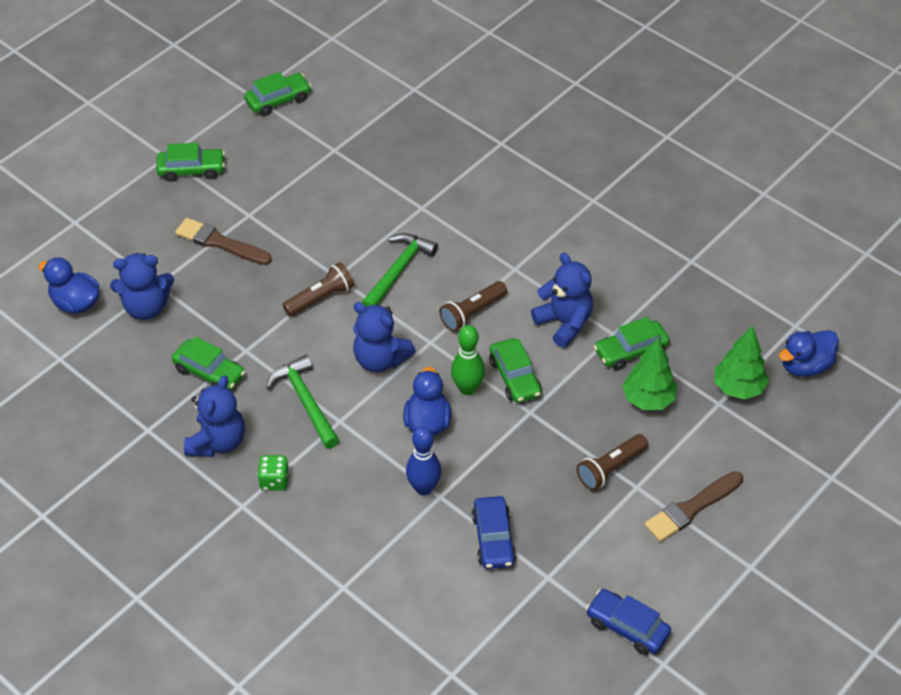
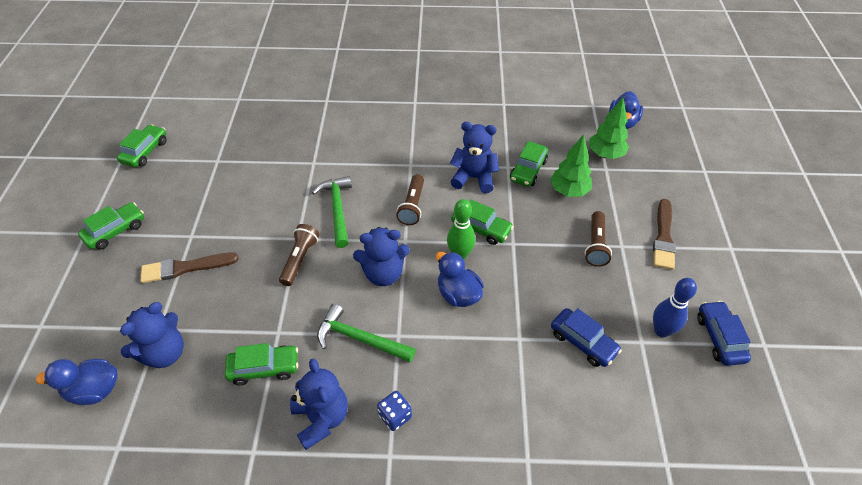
camera: 40 degrees left, 0 degrees up
green dice [257,455,289,491] -> blue dice [377,391,412,431]
blue bowling pin [406,426,441,496] -> blue bowling pin moved to [653,278,697,337]
blue car [586,589,671,655] -> blue car turned 90 degrees clockwise [697,301,751,366]

